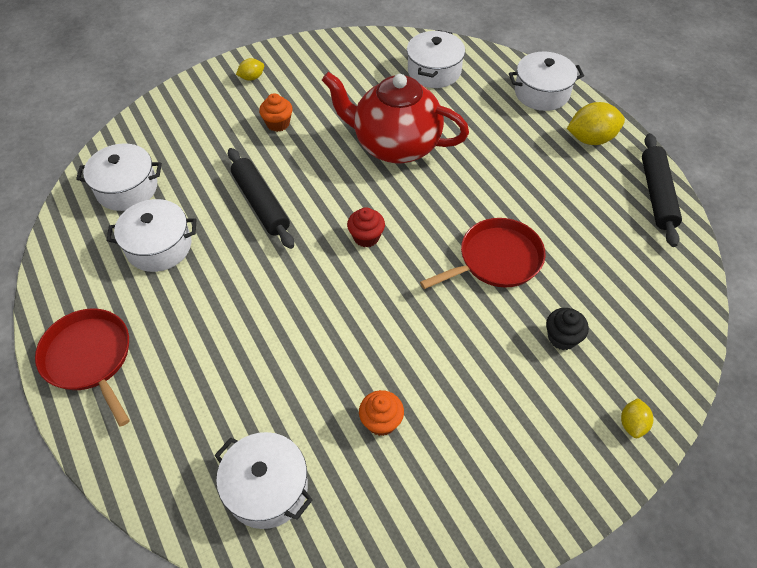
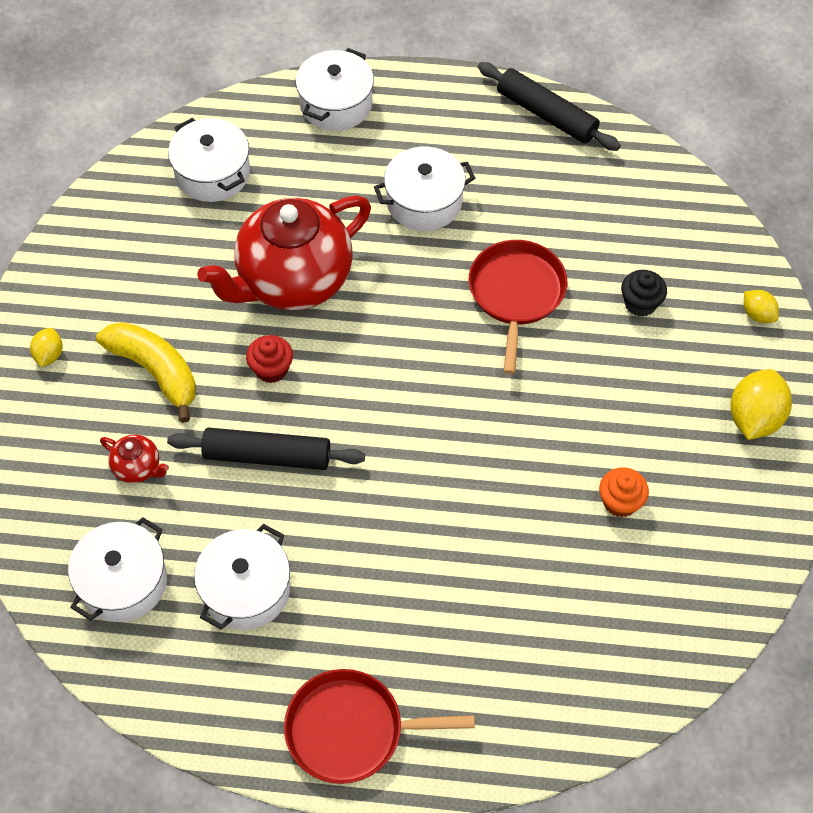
camera: 55 degrees left, 5 degrees up
white pot [215,432,313,529] -> white pot moved to [374,146,475,231]
orange cupcake [259,93,293,132] -> yellow banana [96,322,196,423]
red cupcake [347,207,385,248] -> red cupcake moved to [246,335,293,383]
yellow lemon [567,102,625,145] -> yellow lemon moved to [730,369,792,440]
none -> red teapot [100,435,169,483]

